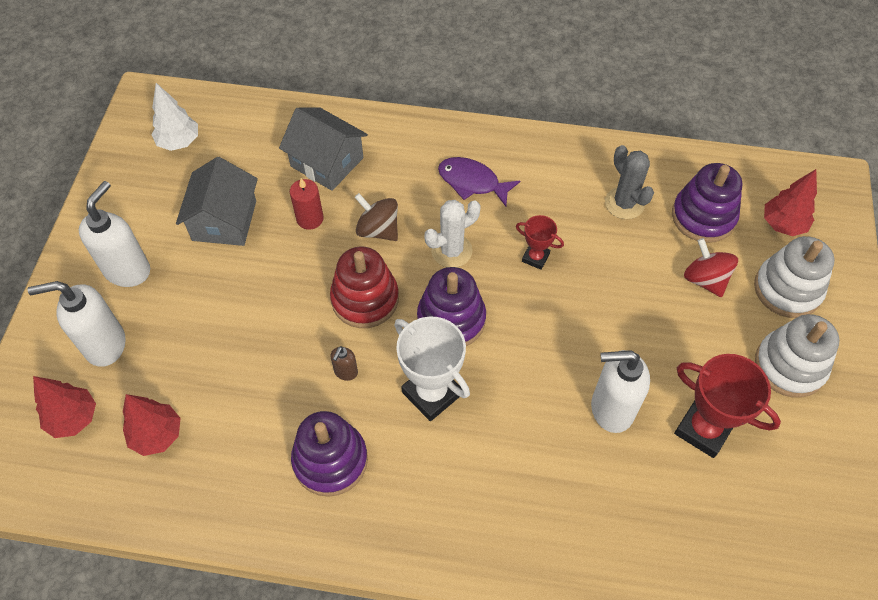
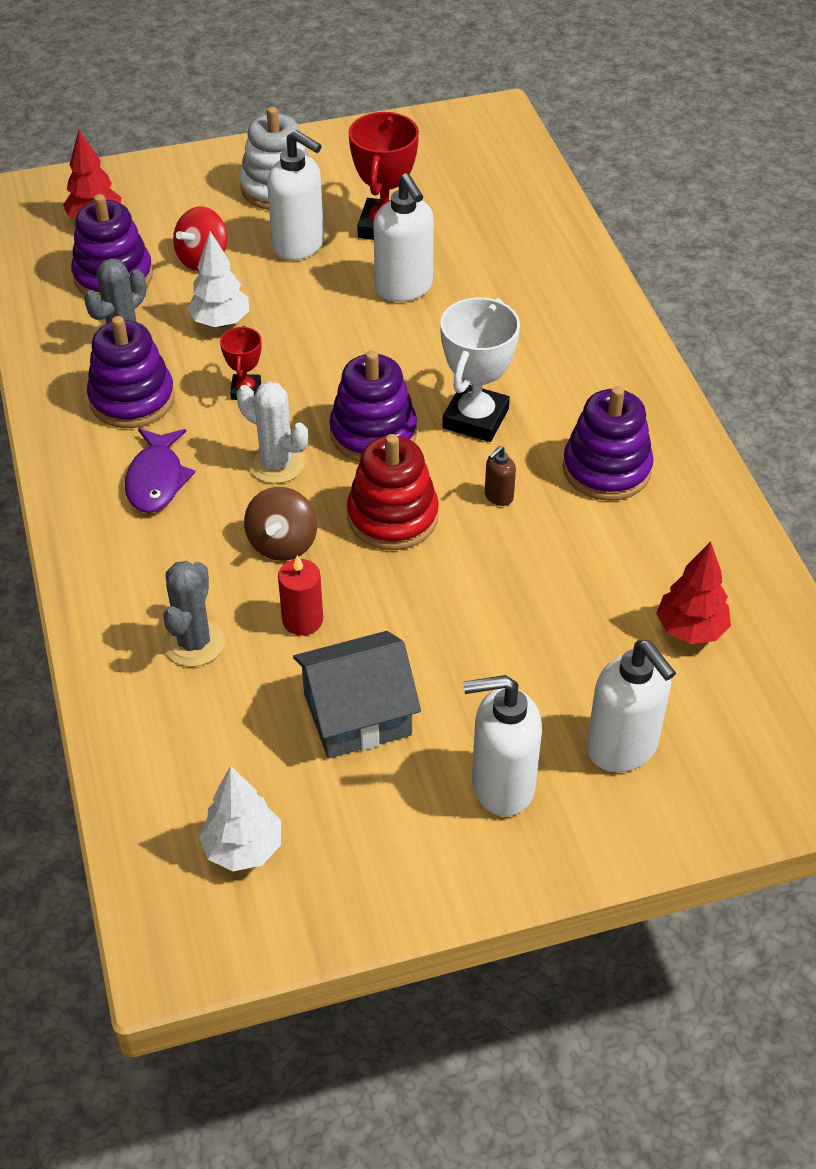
camera: 115 degrees left, 10 degrees down
red tree [33,376,96,438] -> none
grey house [279,108,368,191] -> grey cactus [163,561,225,667]
brown soap dispenser [331,346,358,381] -> brown soap dispenser turned 135 degrees clockwise [485,446,516,506]
white stacking toy [754,236,834,318] -> none
none -> purple stacking toy [87,316,175,428]
none -> white tree [187,231,249,327]
none -> white soap dispenser [267,130,324,260]

